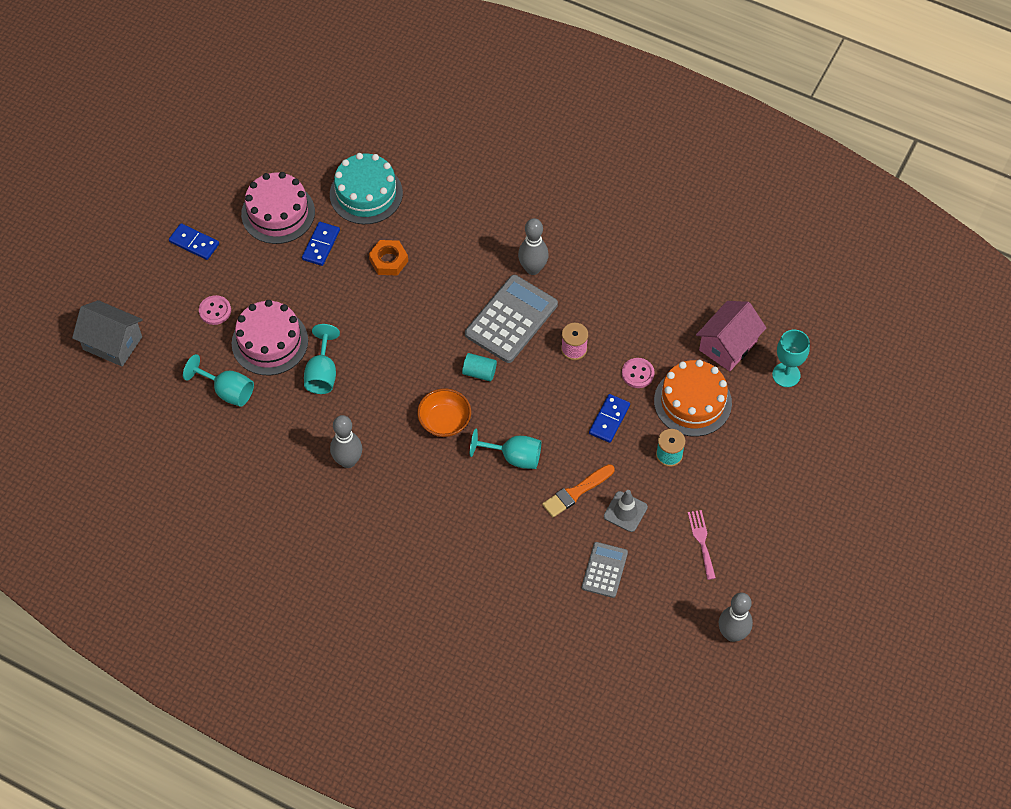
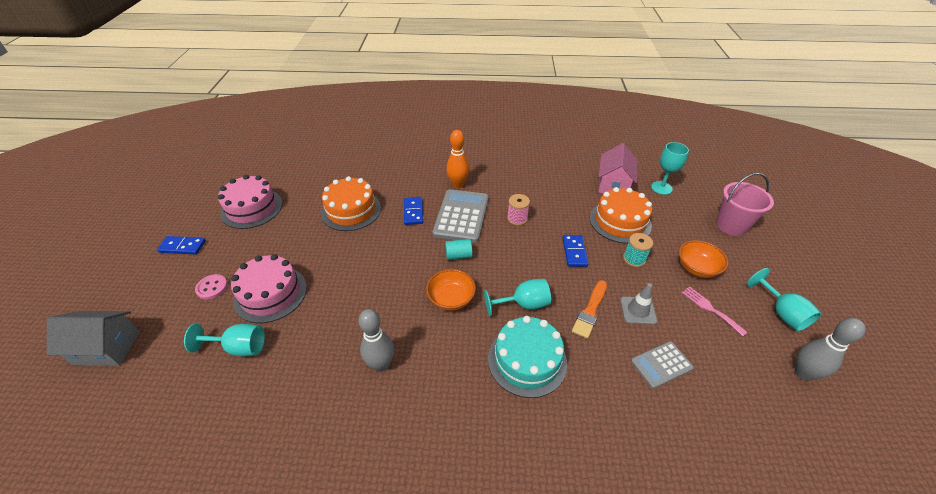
camera: 25 degrees left, 15 degrees down
blue domino [302,222,340,266] -> blue domino moved to [404,197,423,225]
turquoise goblet [304,324,340,394] -> turquoise goblet moved to [747,268,821,331]
turquoise cake [330,153,403,224] -> turquoise cake moved to [488,316,567,398]
orange nut [369,240,408,276] -> orange cake [321,176,381,231]
grey bowling pin [518,218,549,275] -> orange bowling pin [446,130,469,188]
grey calculator [582,542,628,598] -> grey calculator turned 105 degrees counterclockwise [631,341,694,389]
pink button [622,358,655,388] -> none
none -> orange bowl [679,240,728,278]
none -> pink bucket [716,173,774,236]

